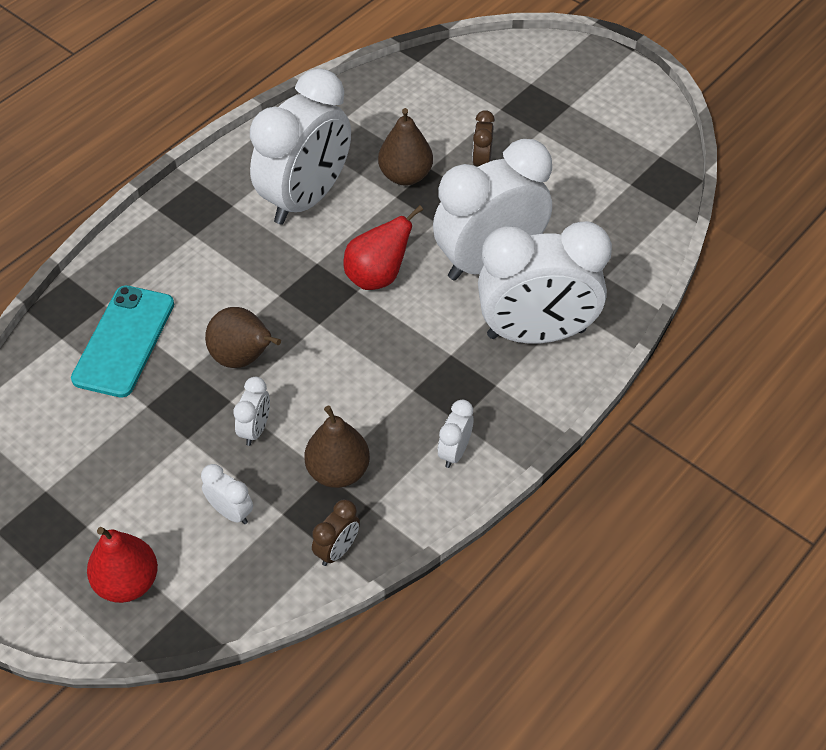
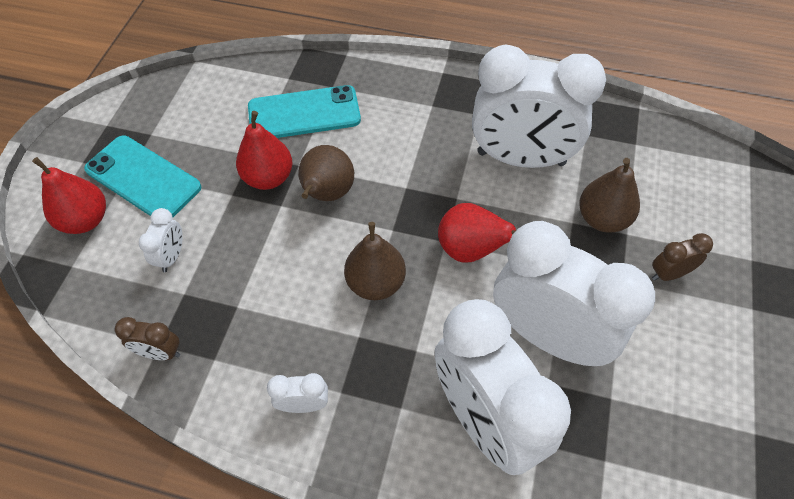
camera: 65 degrees right, 5 degrees up
white clock [233,377,270,446] -> none
brown pear [304,406,370,488] -> brown pear moved to [344,222,406,300]
none -> turquoise phone [84,136,201,217]
none -> red pear [236,111,292,190]

